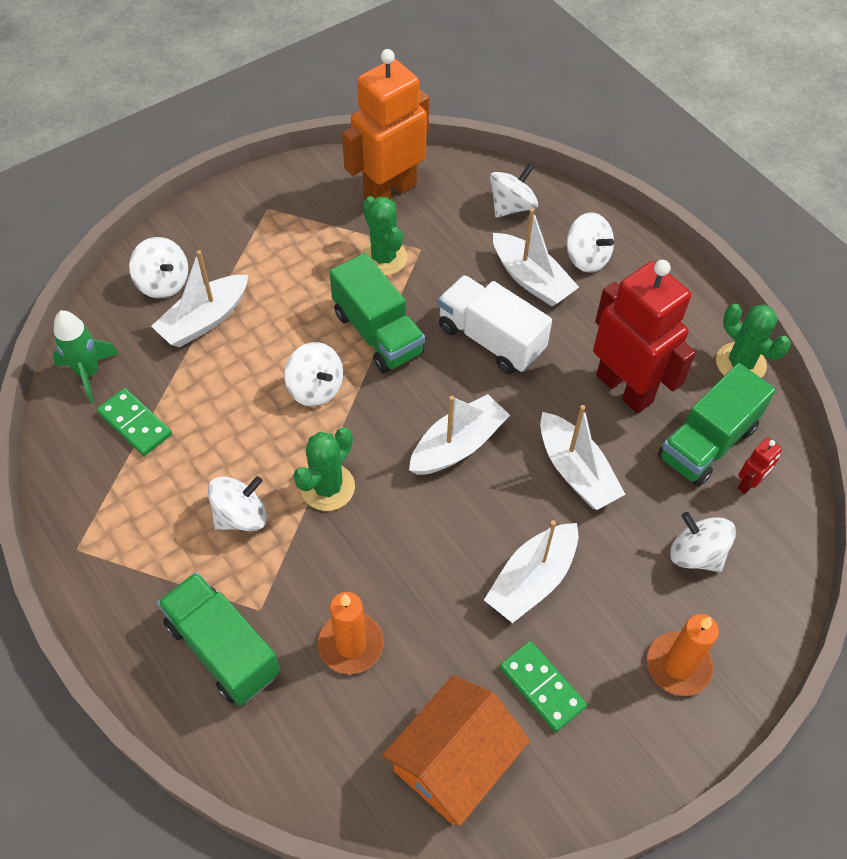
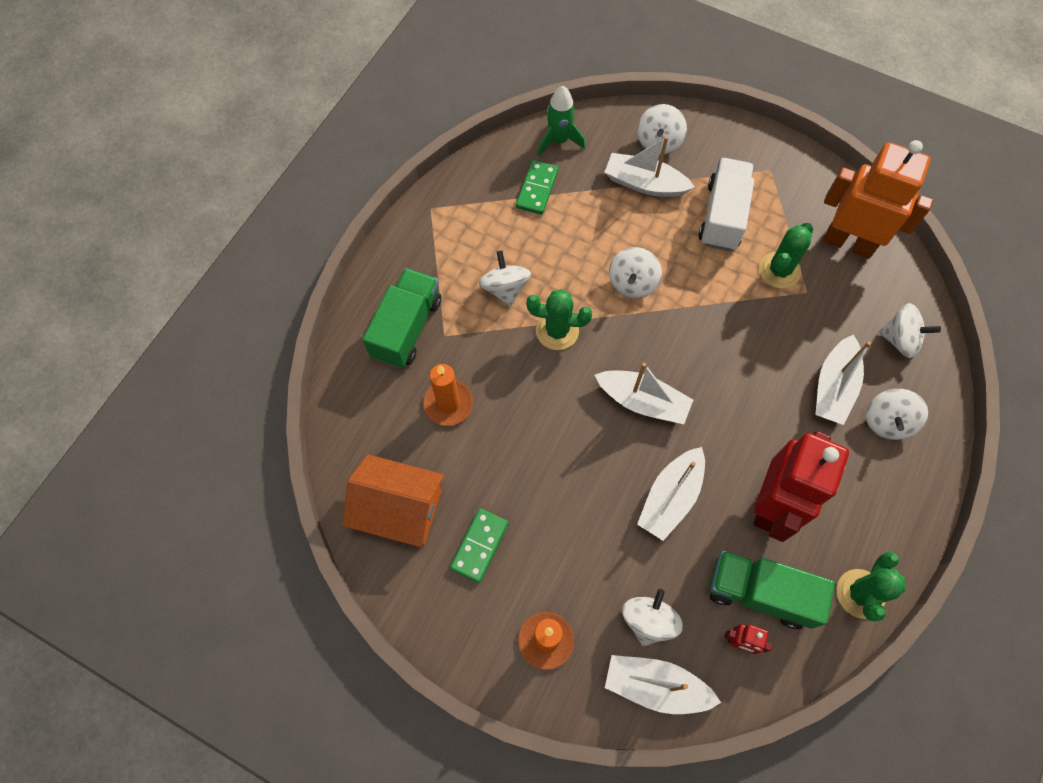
camera: 65 degrees right, 10 degrees up
white spinning top [208,476,267,531] -> white spinning top turned 135 degrees counterclockwise [479,251,531,307]
green truck [329,253,425,373] -> none
white truck [438,275,552,374] -> white truck moved to [699,158,754,251]
white boat [484,520,578,623] -> white boat moved to [605,655,721,714]

